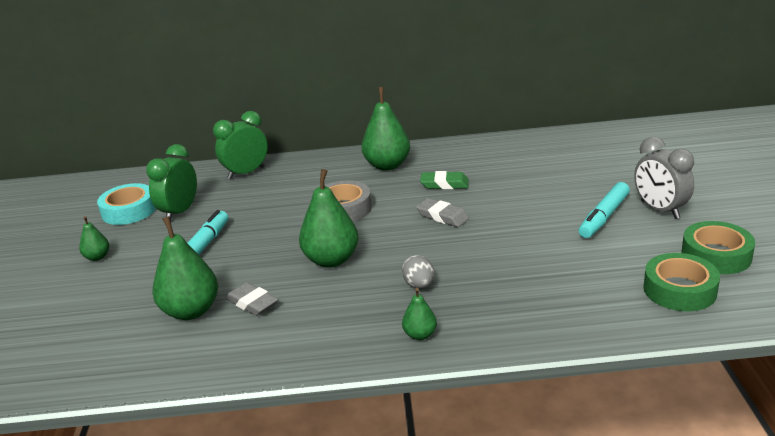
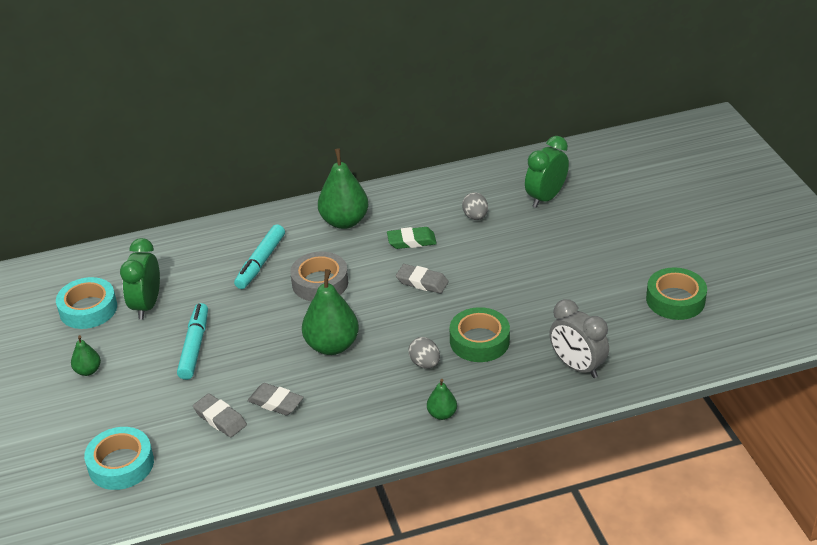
camera: 15 degrees left, 10 degrees up
green pear [152,216,218,320] -> grey eraser [193,393,247,437]
green clock [213,111,268,179] -> green clock moved to [525,136,569,208]
turquoise marker [579,182,630,238] -> turquoise marker moved to [234,224,285,289]
grey clock [634,137,694,219] -> grey clock moved to [549,299,609,378]
green tape [643,253,720,311] -> green tape moved to [450,307,510,362]
none -> turquoise tape [84,427,154,490]
none -> grey egg [462,193,488,220]

